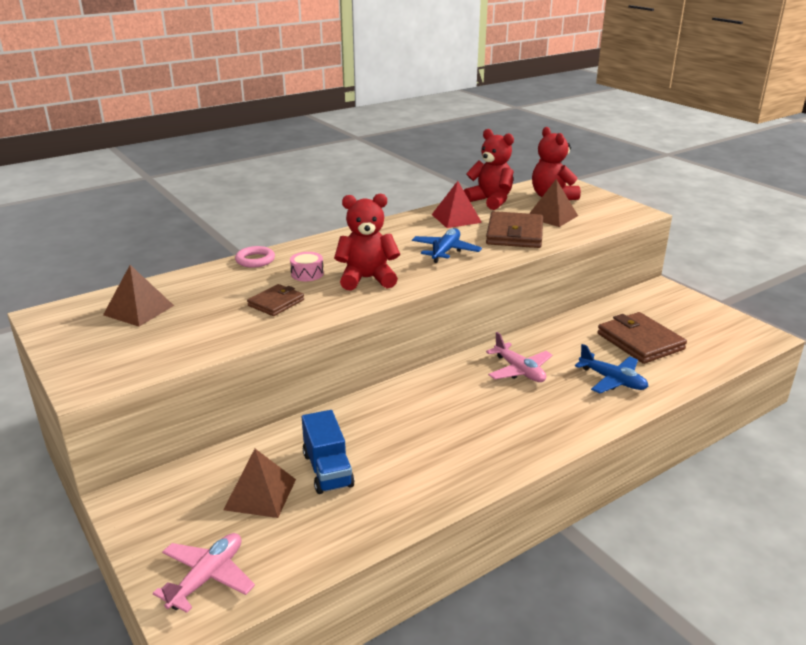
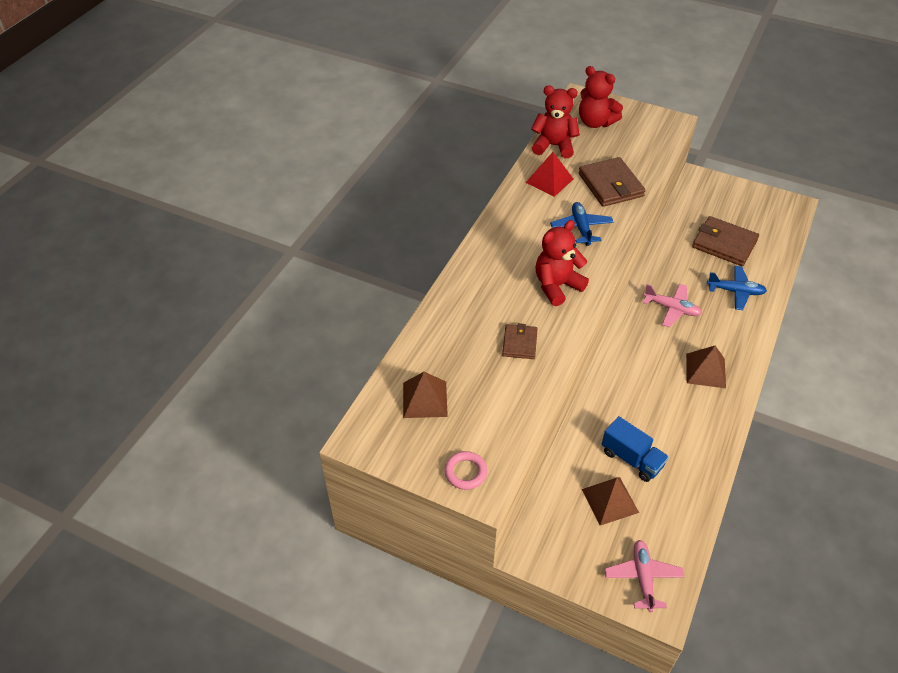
camera: 30 degrees left, 20 degrees up
pink ring [235,246,275,268] -> pink ring moved to [444,451,487,490]
pink drum [290,252,324,281] -> none
brown pyramid [529,179,578,227] -> brown pyramid moved to [686,346,726,388]

